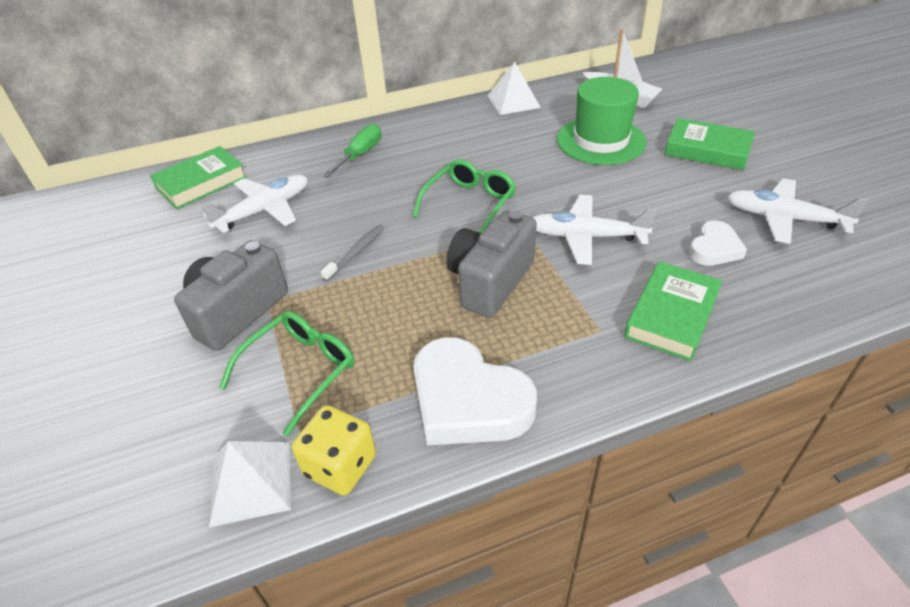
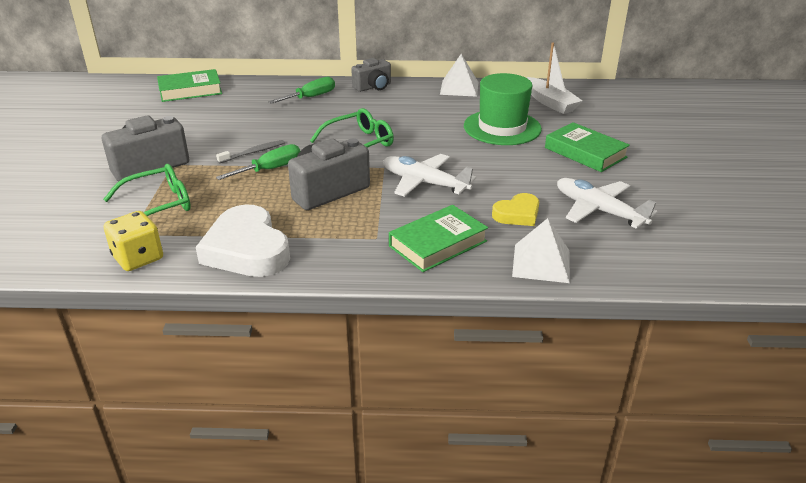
camera: 20 degrees right, 10 degrees down
white plane [201,175,308,233] -> none
white pyramid [209,441,291,527] -> white pyramid moved to [512,218,570,283]
white heart [689,221,747,266] -> yellow heart [492,193,539,226]
none -> green screwdriver [216,144,300,180]
none -> grey camera [351,58,391,92]

